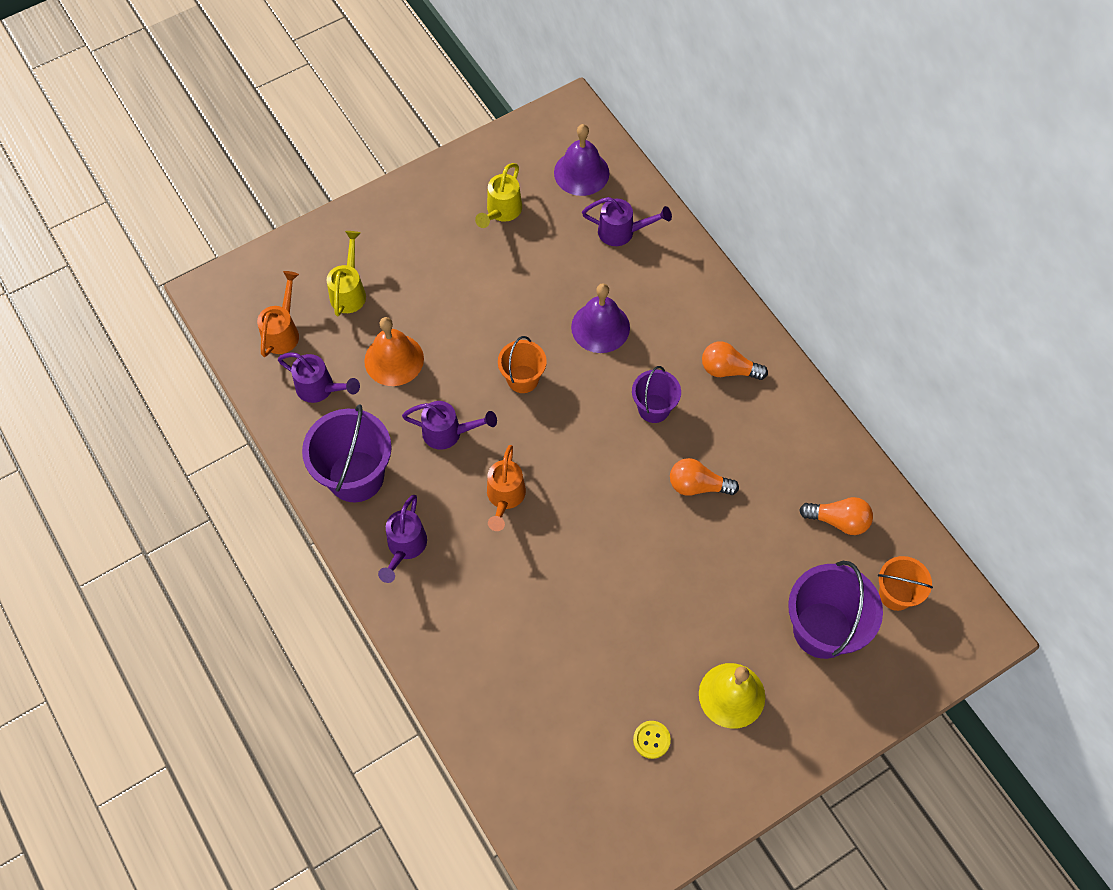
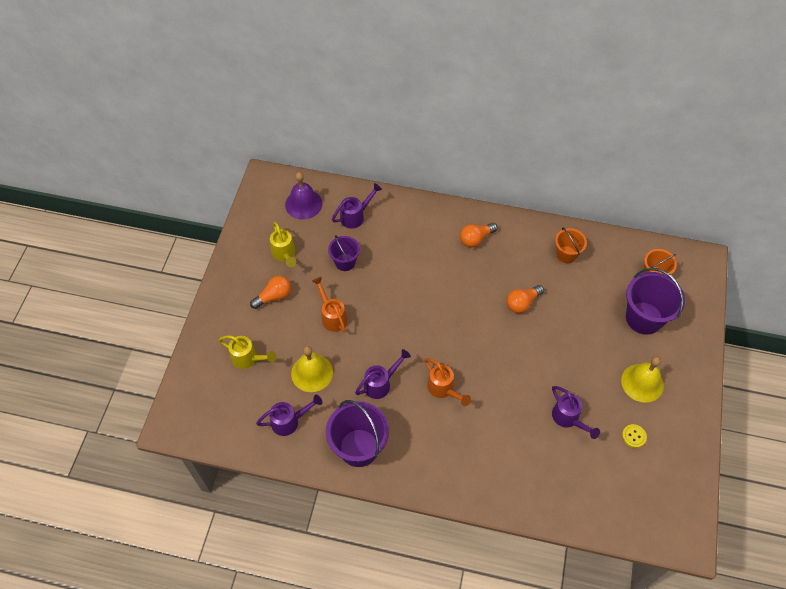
camera: 45 degrees left, 5 degrees down
orange watering can [257,271,299,357] -> orange watering can moved to [312,277,347,332]
yellow watering can [327,231,366,316] -> yellow watering can turned 150 degrees clockwise [218,335,277,369]
orange bell [364,317,424,386] -> yellow bell [291,346,333,392]
purple watering can [378,495,427,583] -> purple watering can moved to [552,386,600,439]
orange bucket [498,336,547,393] -> orange bucket moved to [555,228,587,263]
purple bell [571,284,630,353] -> none
purple bucket [632,366,681,423] -> purple bucket moved to [328,235,360,271]
orange light bulb [799,497,873,535] -> orange light bulb moved to [250,276,291,309]

